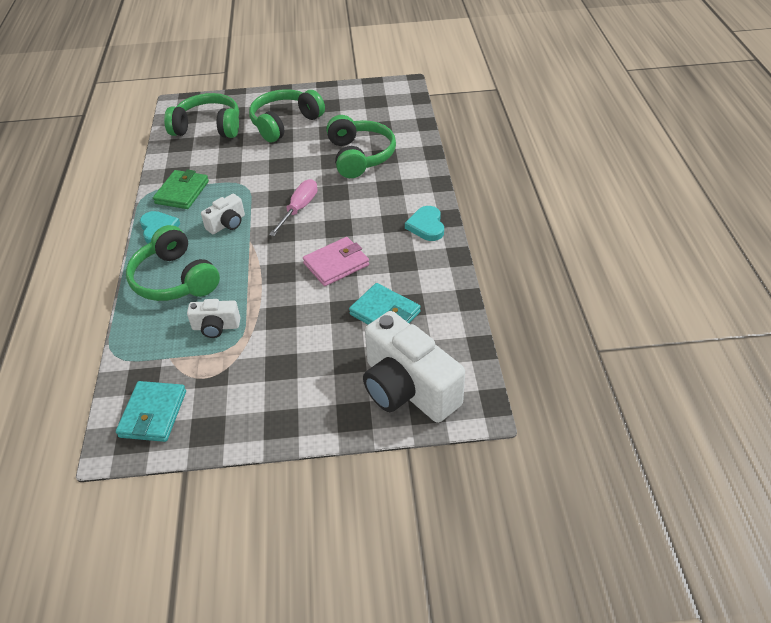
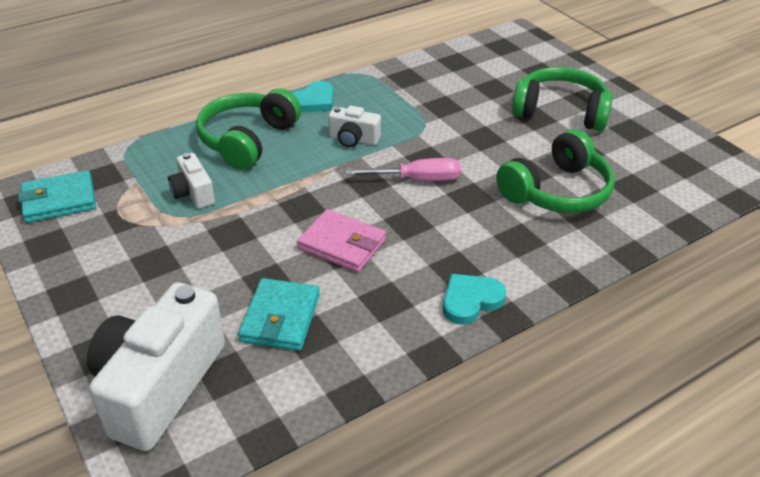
camera: 60 degrees right, 5 degrees down
green wallet [153,169,209,209] -> none
green headphones [164,93,239,138] -> none

